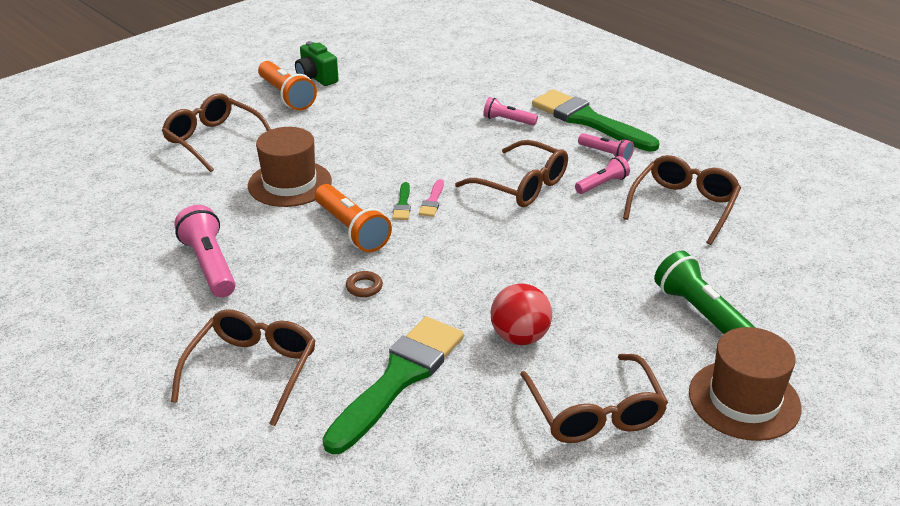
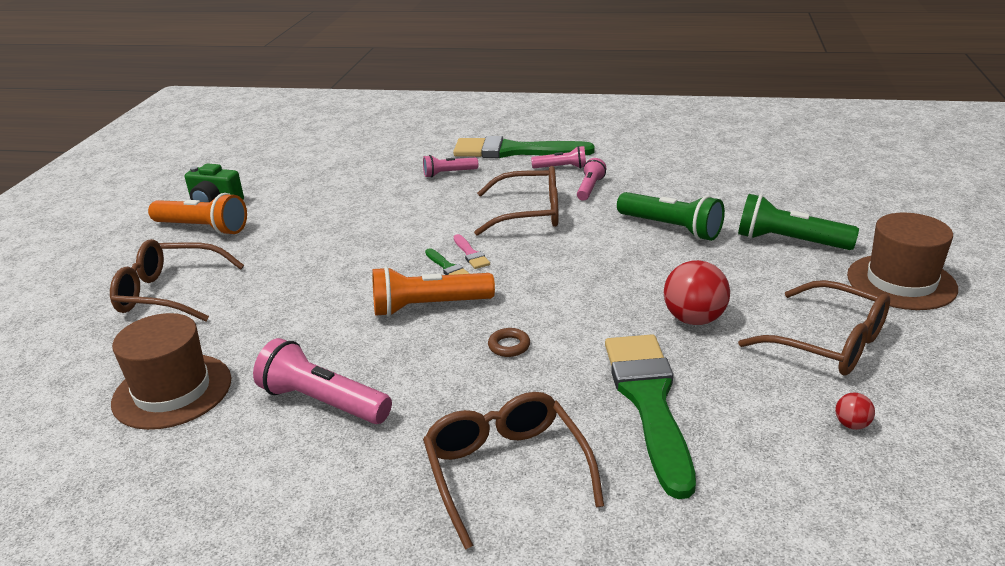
camera: 35 degrees left, 5 degrees down
brown hat [248,127,332,207] -> brown hat moved to [111,313,231,430]
orange flashlight [315,184,392,252] -> orange flashlight turned 150 degrees clockwise [372,266,495,317]
brown glasses [623,155,741,245] -> none
none -> green flashlight [617,192,725,241]
none -> red ball [835,393,875,430]

